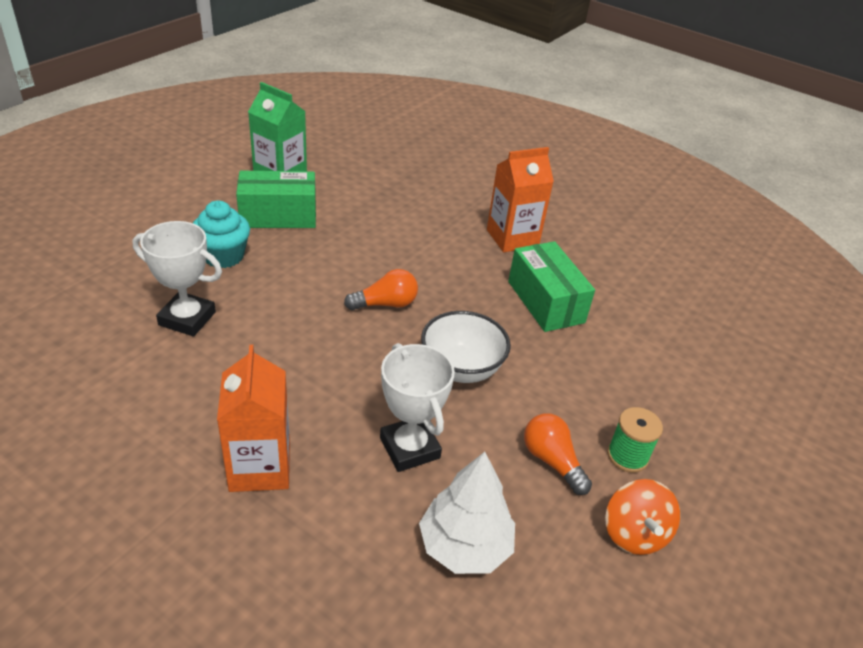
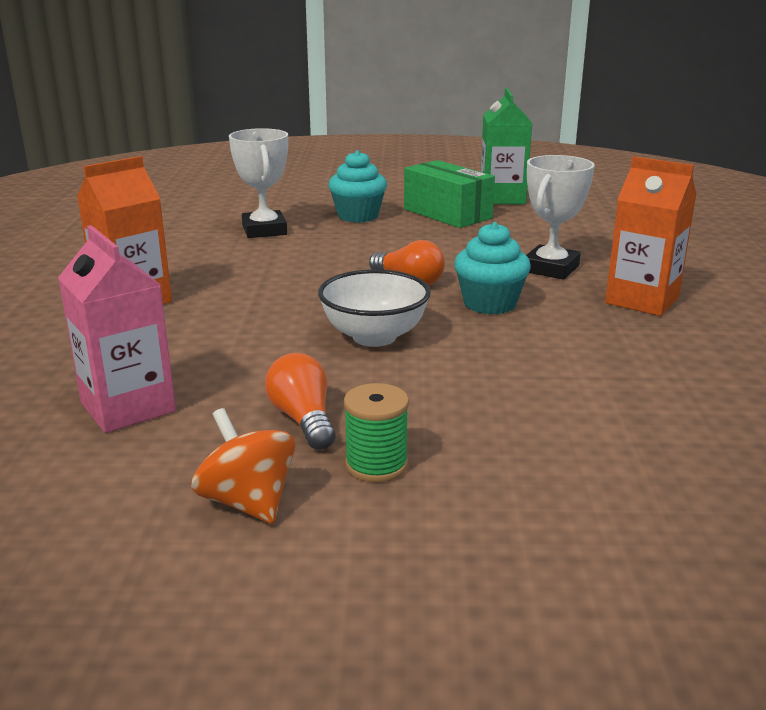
camera: 60 degrees right, 15 degrees down
white trophy [380,343,455,472] -> white trophy moved to [526,155,595,280]
white tree [419,452,515,574] -> pink carton [58,225,176,433]
green box [508,241,595,332] -> none
orange light bulb [524,413,592,495] -> orange light bulb turned 45 degrees counterclockwise [265,353,335,450]
orange spinning top [605,479,680,555] -> orange spinning top turned 90 degrees clockwise [191,408,295,524]
none -> turquoise cupcake [454,222,531,315]

